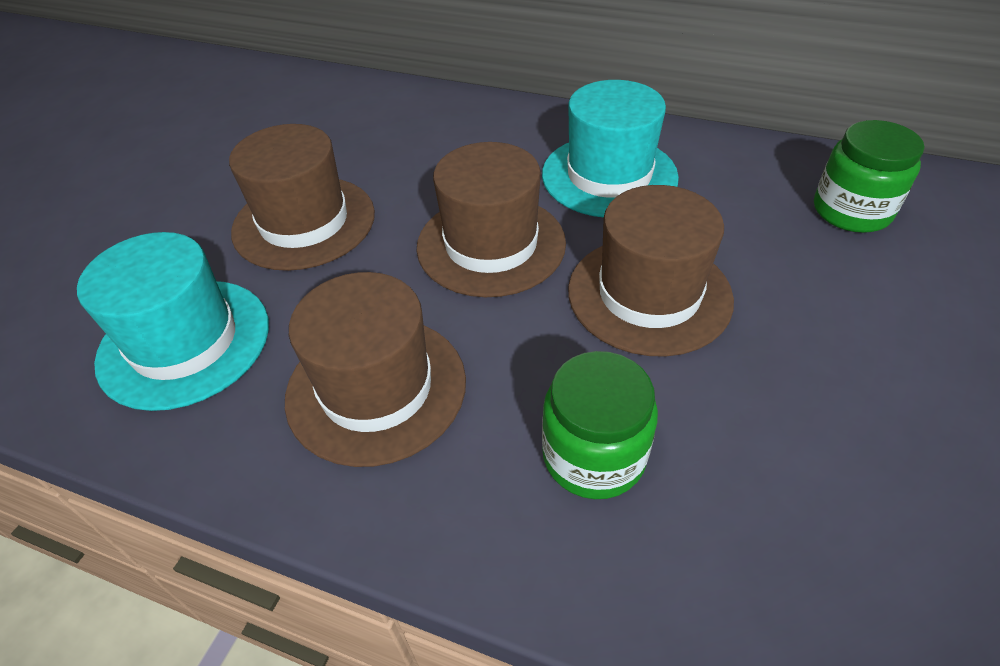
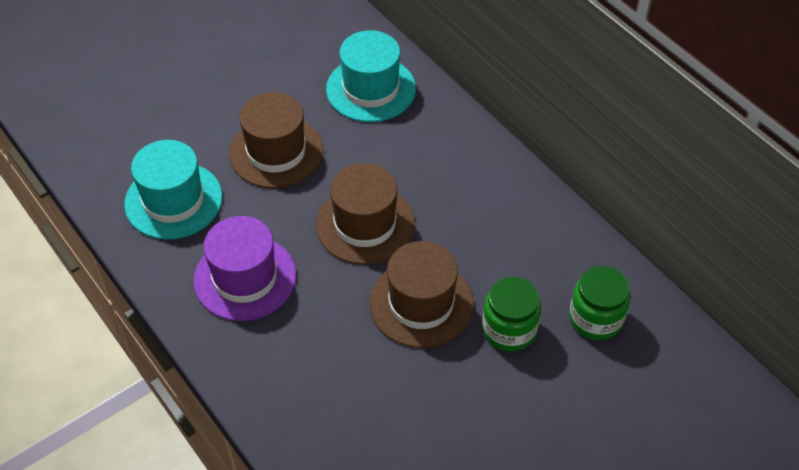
camera: 30 degrees right, 5 degrees up
brown hat [285,272,466,467] -> purple hat [193,216,296,321]
turquoise hat [542,80,679,217] -> turquoise hat moved to [326,30,416,122]
green jar [542,351,658,499] -> green jar moved to [482,277,541,351]

